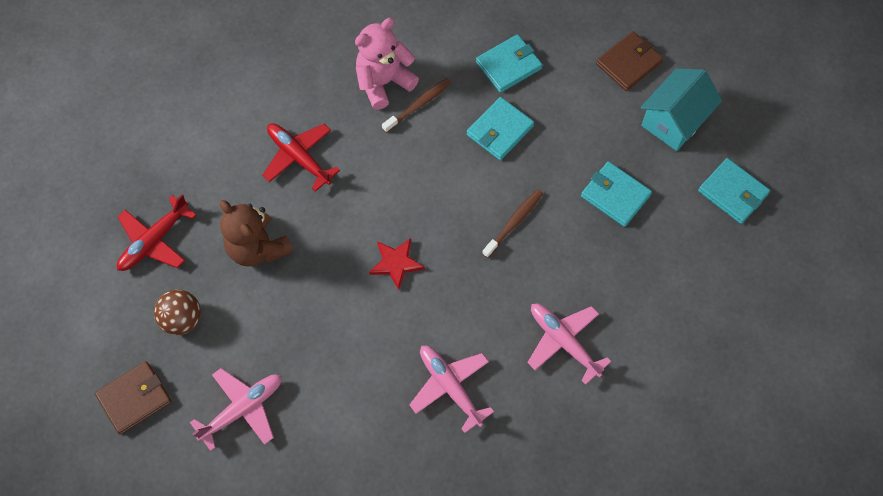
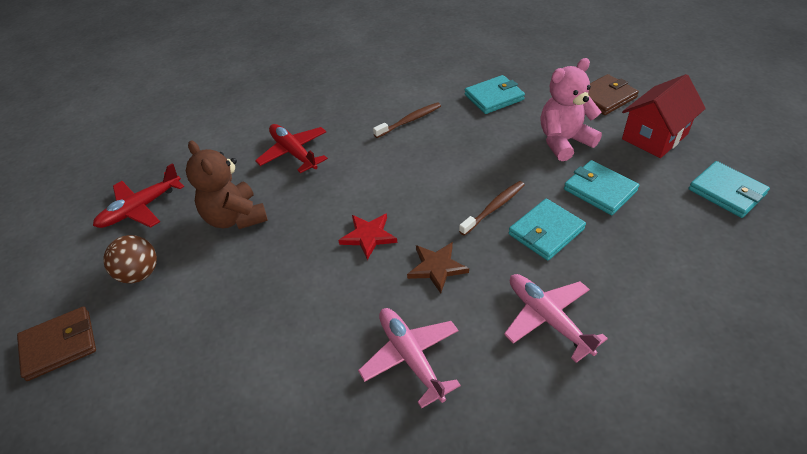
camera: 10 degrees right, 20 degrees down
pink plane [190,368,282,451] -> none
pink teddy bear [355,18,419,110] -> pink teddy bear moved to [541,58,602,161]
turquoise wallet [467,97,534,160] -> turquoise wallet moved to [509,199,586,261]
turquoise house [640,68,722,151] -> red house [622,74,706,158]
none -> brown star [407,242,469,294]

